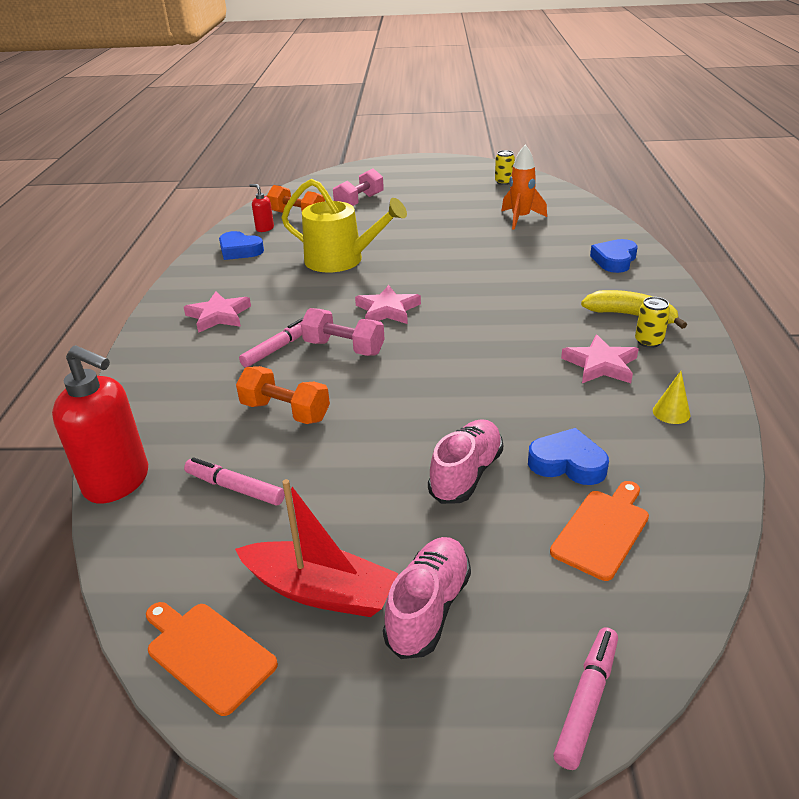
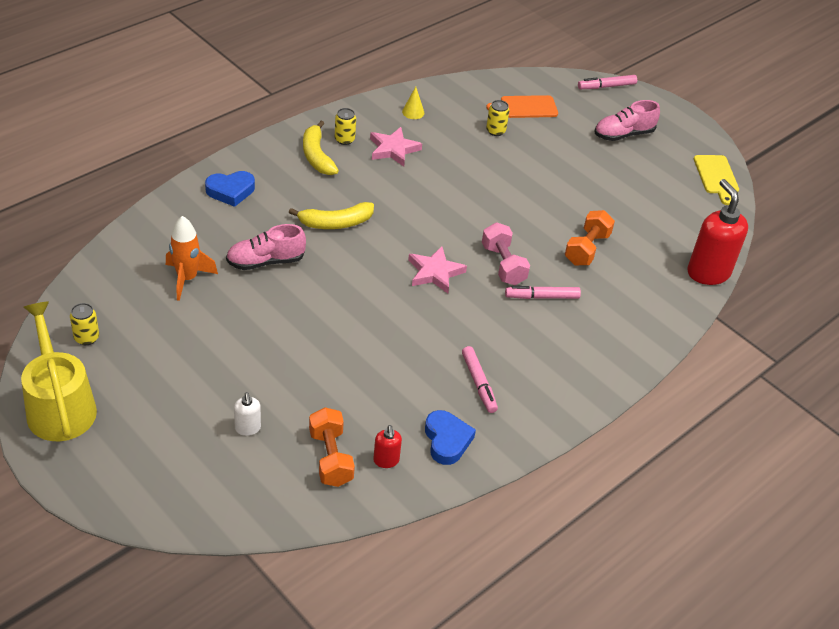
camera: 140 degrees left, 10 degrees up
orange cutting board [146,602,278,716] -> yellow cutting board [694,155,739,205]
pink star [184,292,251,333] -> none
pink marker [184,458,285,505] -> pink marker moved to [462,346,498,413]
red boat [235,479,398,617] -> none
orange dumbbell [236,366,330,424] -> orange dumbbell turned 45 degrees clockwise [565,210,615,265]
yellow watering can [281,179,407,272] -> yellow watering can moved to [21,301,97,441]
pink dumbbell [333,168,384,206] -> white soap dispenser [234,392,261,436]
pink shoe [428,419,503,504] -> pink shoe moved to [226,224,306,270]
blue heart [528,428,609,485] -> yellow can [486,100,509,136]
none -> yellow banana [289,202,374,229]

